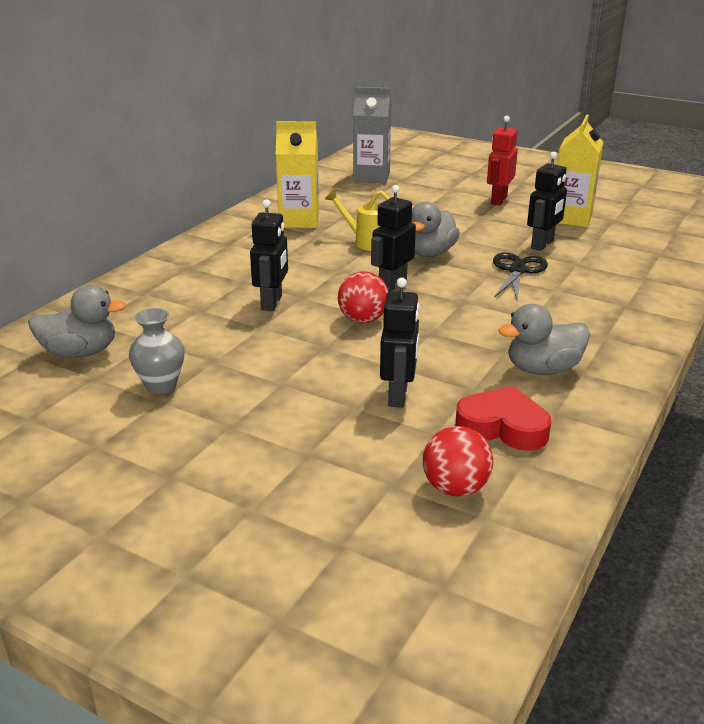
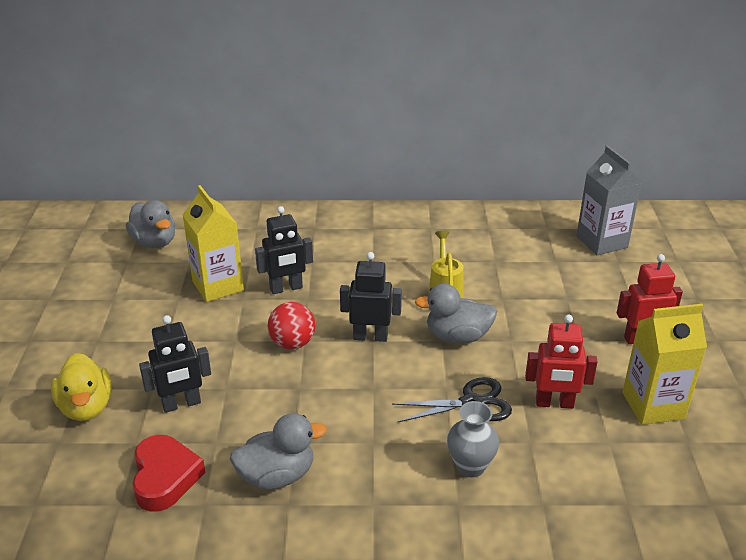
camera: 60 degrees right, 5 degrees up
grey vase [129,308,185,394] -> grey vase moved to [447,401,499,477]
yellow carton [276,121,319,228] -> yellow carton moved to [183,185,244,302]
red ball [423,426,493,497] -> none
grey duck [499,304,590,375] -> grey duck turned 120 degrees clockwise [230,413,327,490]
black robot [527,152,567,251] -> red robot [525,315,597,409]
none -> yellow duck [51,353,112,421]

